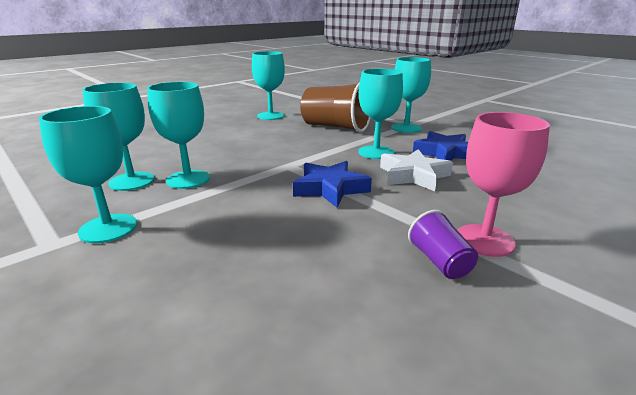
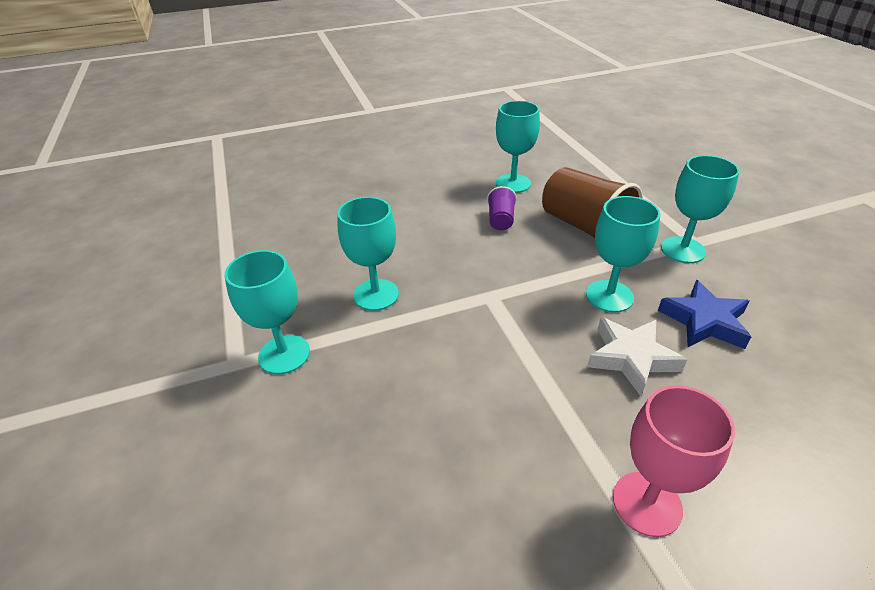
camera: 25 degrees right, 15 degrees up
turquoise goblet [82,83,155,191] -> none
blue star [293,161,372,207] -> none
purple cup [408,210,478,279] -> purple cup moved to [487,186,517,230]

